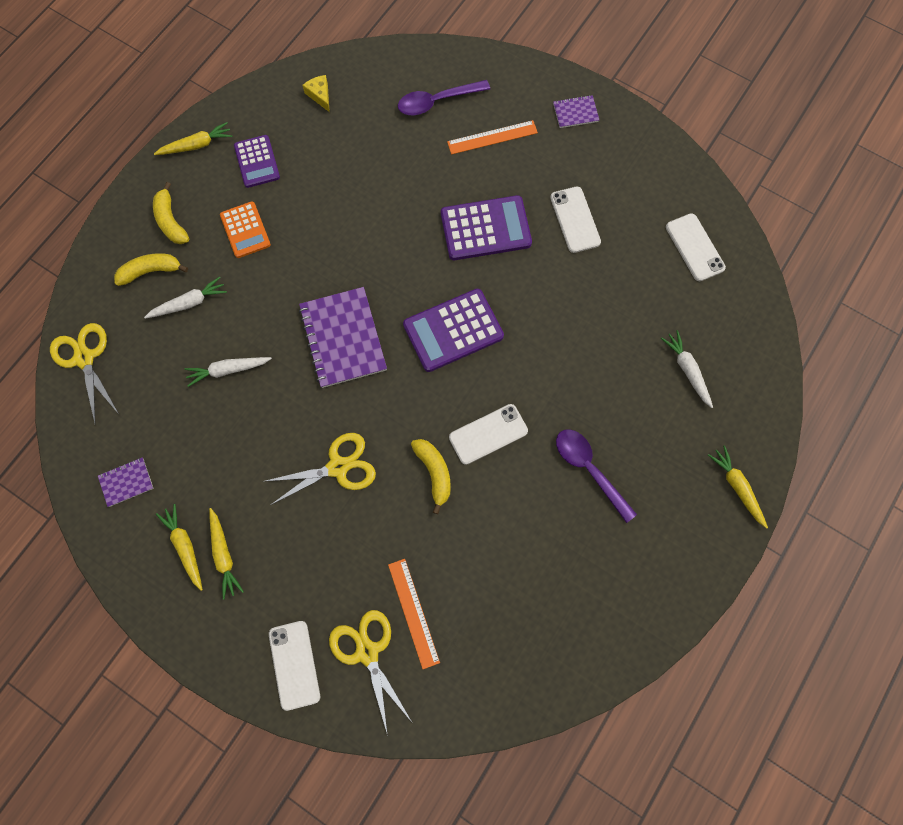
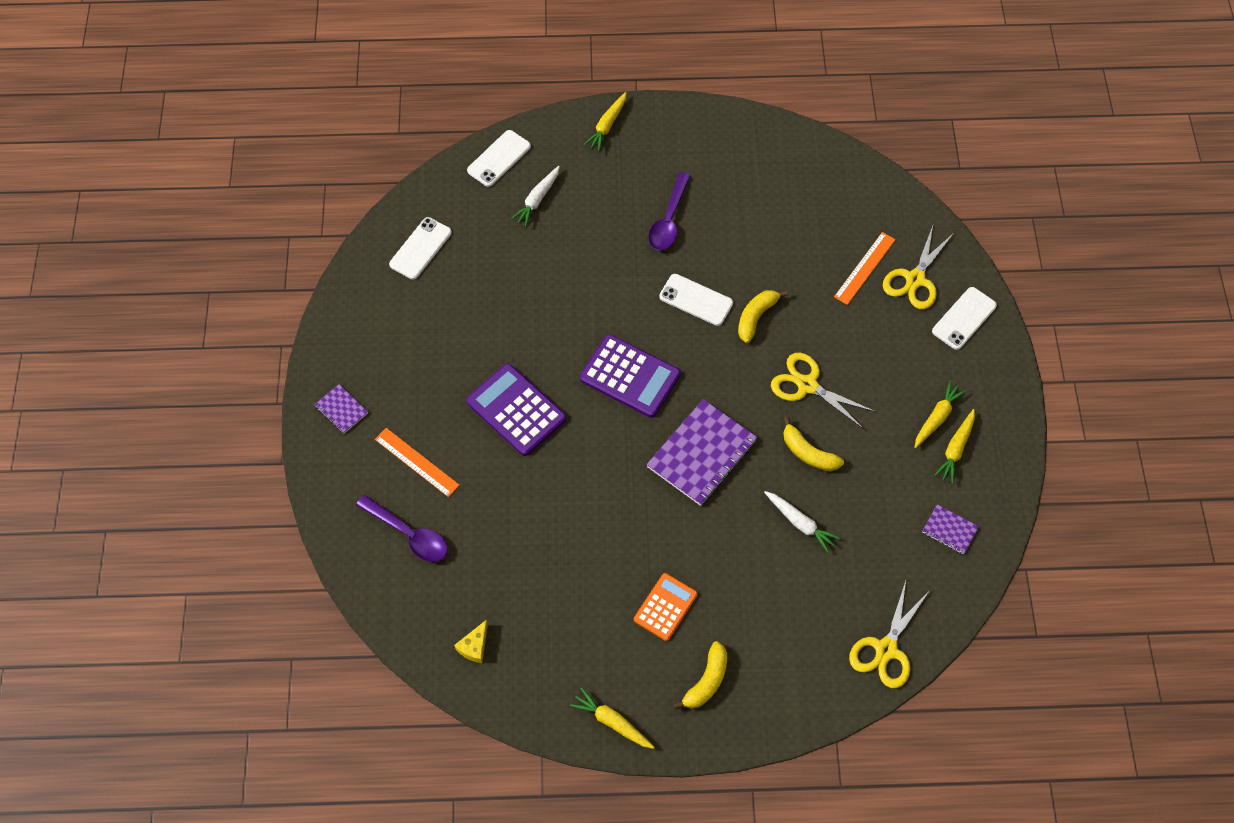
camera: 125 degrees left, 10 degrees down
yellow banana [114,253,188,286] -> yellow banana moved to [783,417,844,471]
white carrot [144,277,227,319] -> none
purple calculator [234,135,280,188] -> none
white phone [550,186,601,253] -> white phone moved to [467,130,531,187]

